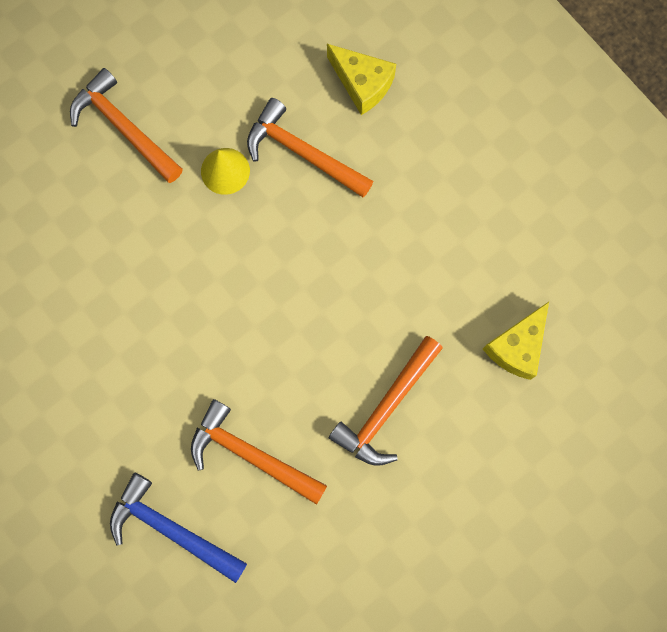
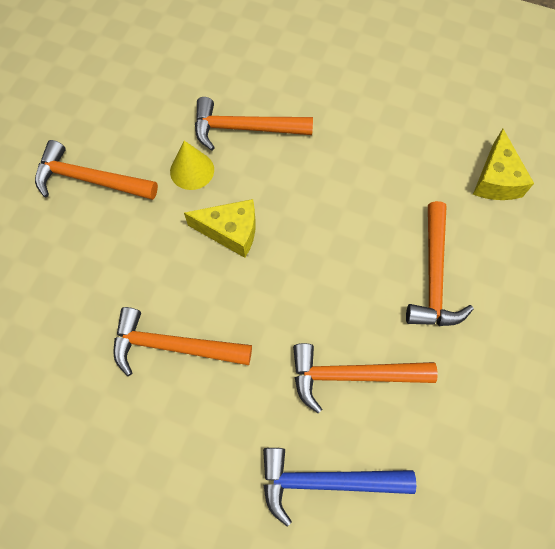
camera: 30 degrees left, 10 degrees down
yellow cheese [327,44,396,115] -> yellow cheese moved to [184,199,256,258]
none -> orange hammer [113,307,252,376]

